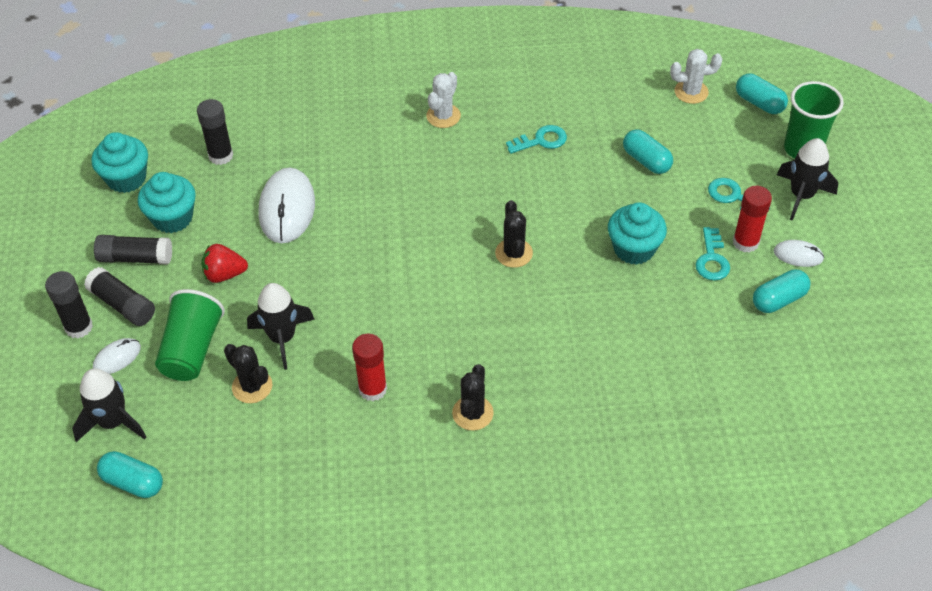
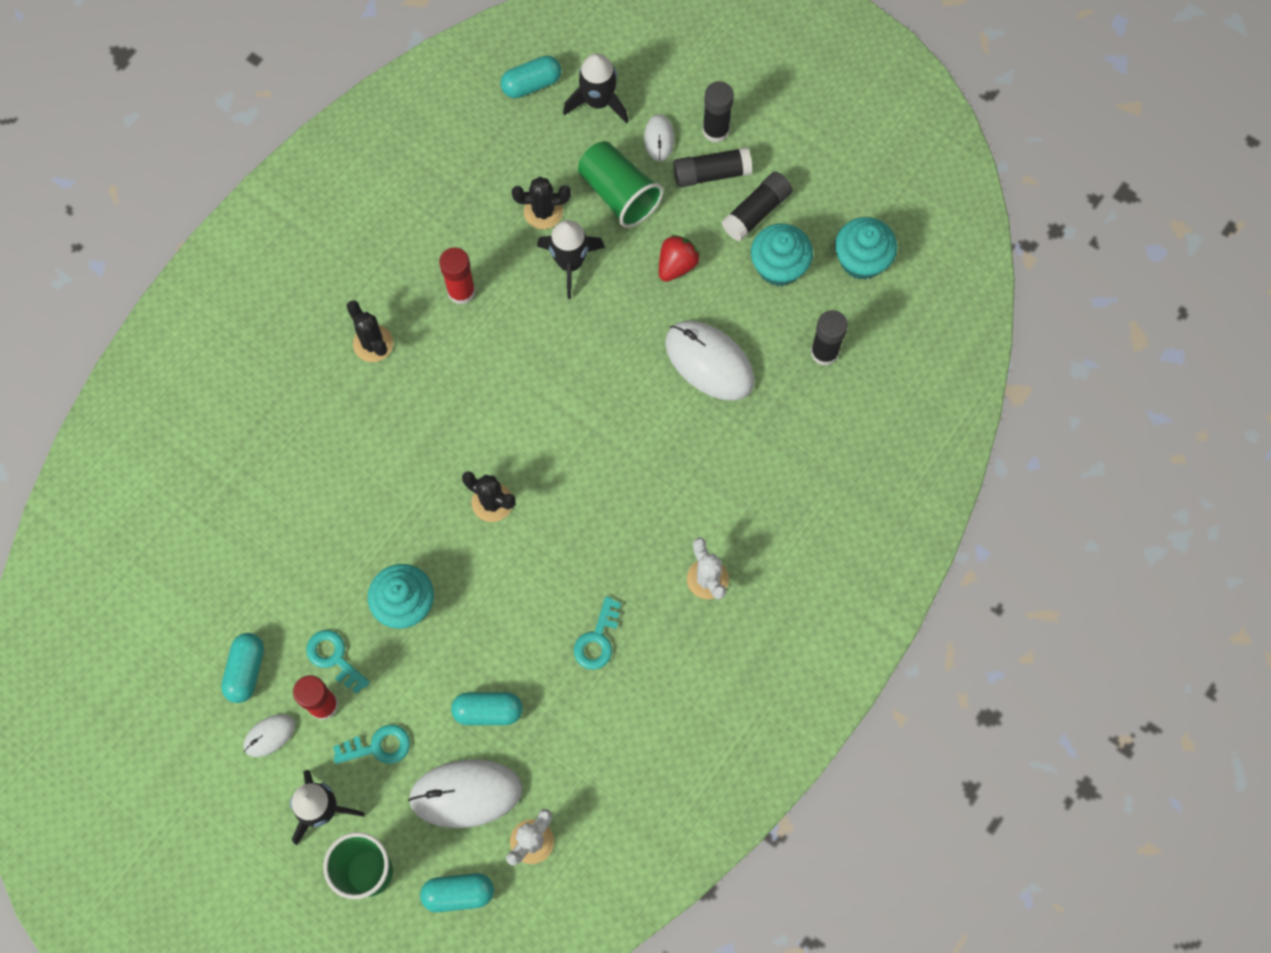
camera: 130 degrees right, 20 degrees up
none -> white mouse [408,759,522,828]

